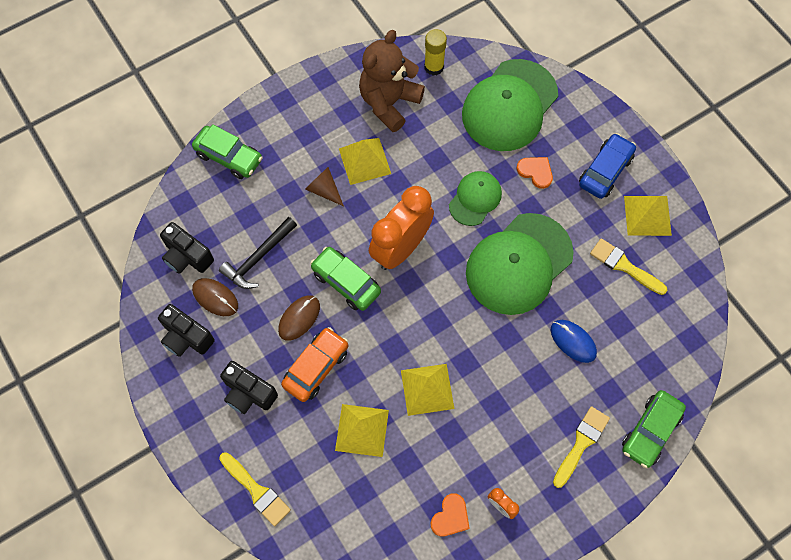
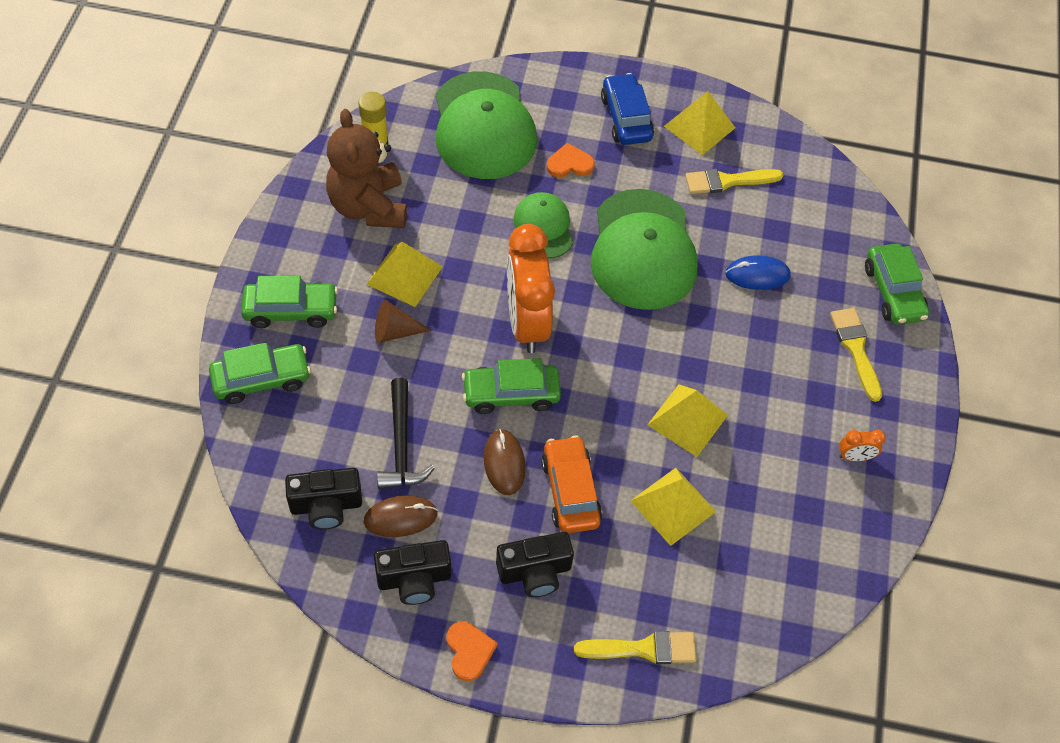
camera: 50 degrees left, 10 degrees down
orange heart [431,493,470,537] -> orange heart moved to [446,621,498,681]
none -> green car [241,275,338,328]

